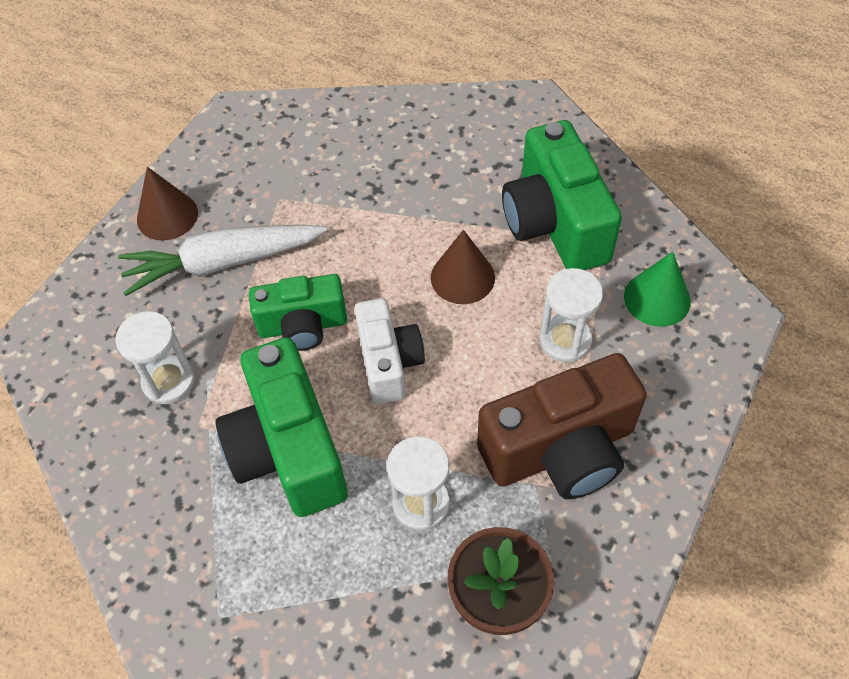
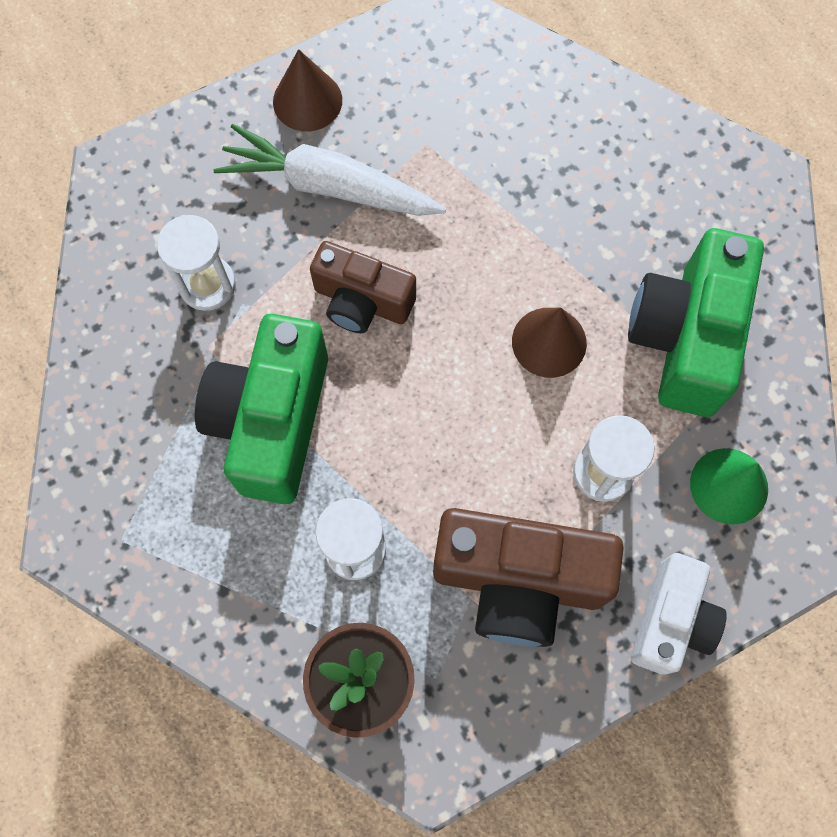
camera: 30 degrees right, 15 degrees up
green camera [249,274,347,351] -> brown camera [310,241,416,333]
white camera [355,298,425,404] -> white camera moved to [631,553,727,675]

